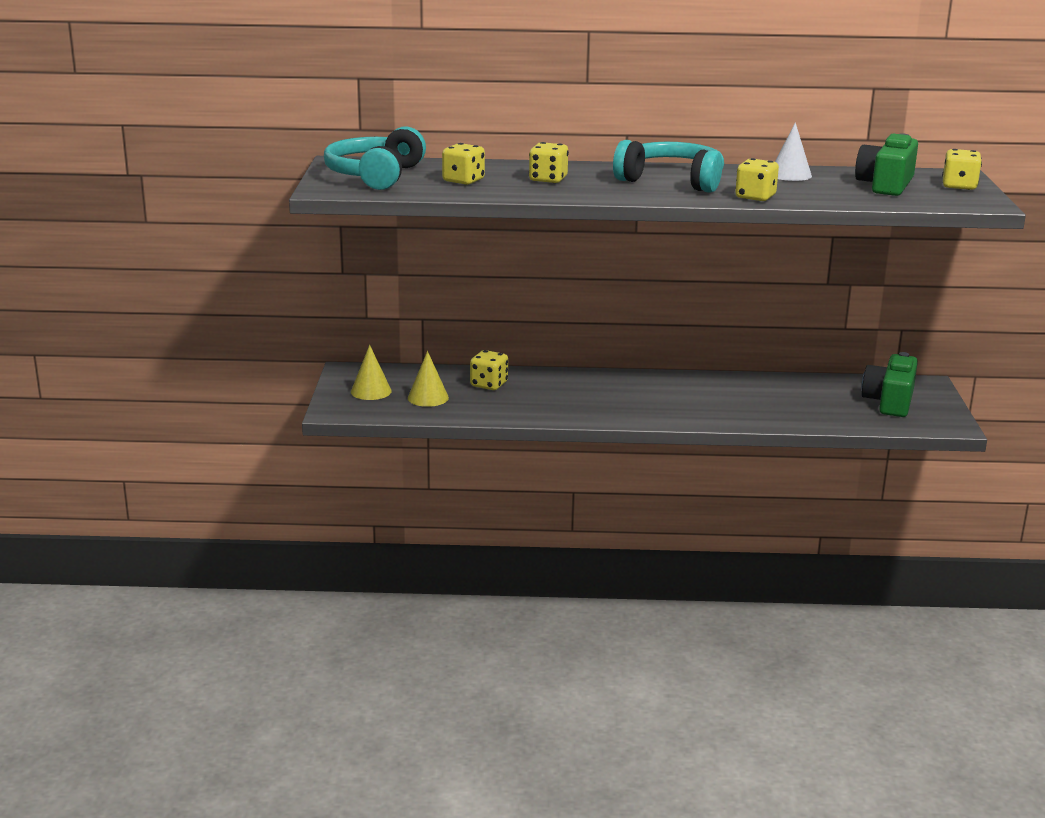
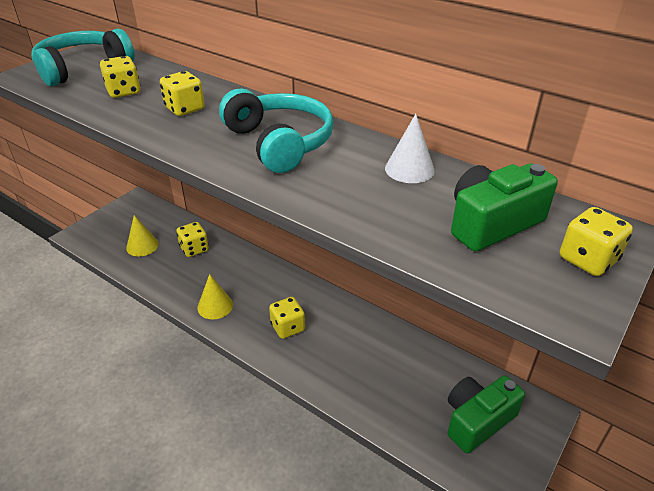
camera: 35 degrees right, 15 degrees up
yellow cone [351,345,392,400] -> yellow cone moved to [197,274,233,319]
yellow dice [735,158,779,201] -> yellow dice moved to [269,297,305,339]

